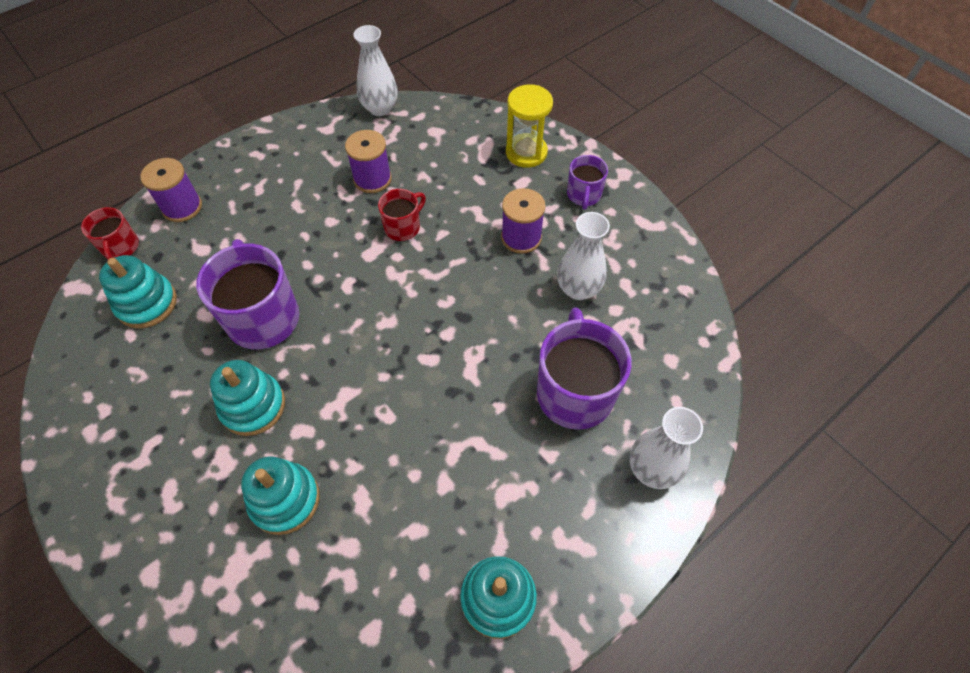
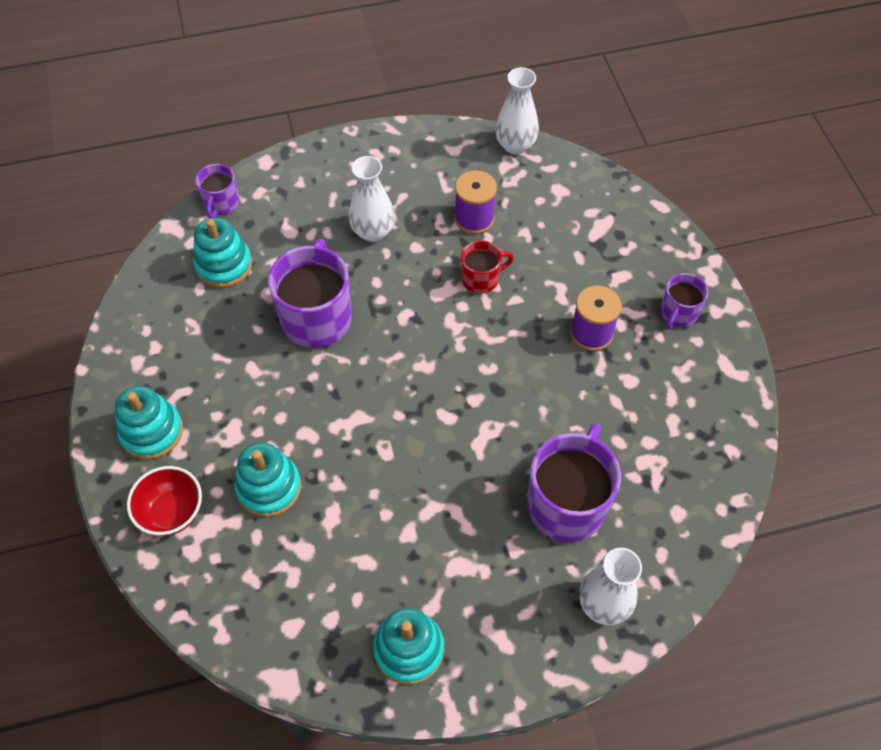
camera: 25 degrees right, 0 degrees up
red mug [81,207,139,259] -> purple mug [195,164,240,218]
purple spool [141,158,202,222] -> none
turquoise stacking toy [210,360,285,436] -> turquoise stacking toy moved to [115,386,183,460]
yellow hourglass [506,84,553,168] -> none
white vase [557,212,610,300] -> white vase moved to [349,156,395,242]
none -> red bowl [127,466,202,536]

